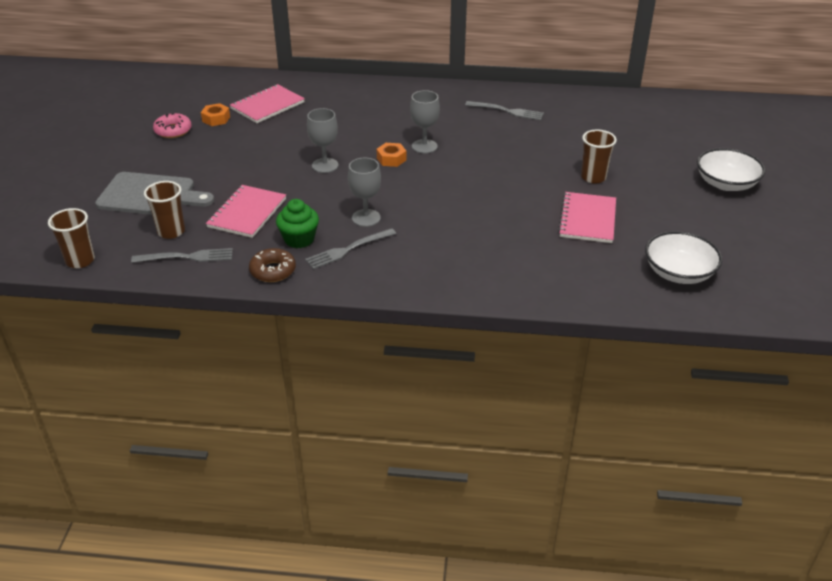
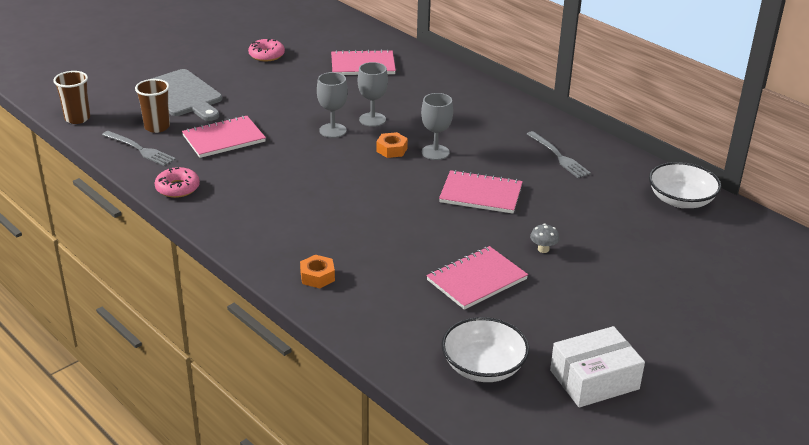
camera: 40 degrees right, 5 degrees down
orange nut [201,103,230,126] -> orange nut moved to [300,255,335,288]
brown donut [249,248,296,282] -> pink donut [155,167,200,198]
green cupcake [276,199,319,248] -> none
grey fork [305,228,396,269] -> none
grey goblet [348,158,381,227] -> grey goblet moved to [358,62,388,127]
brown cup [581,130,617,184] -> grey mushroom [530,223,559,253]
white bowl [697,148,765,191] -> white bowl moved to [649,162,721,208]
none -> pink notebook [439,170,523,214]
none -> white box [550,326,645,408]

